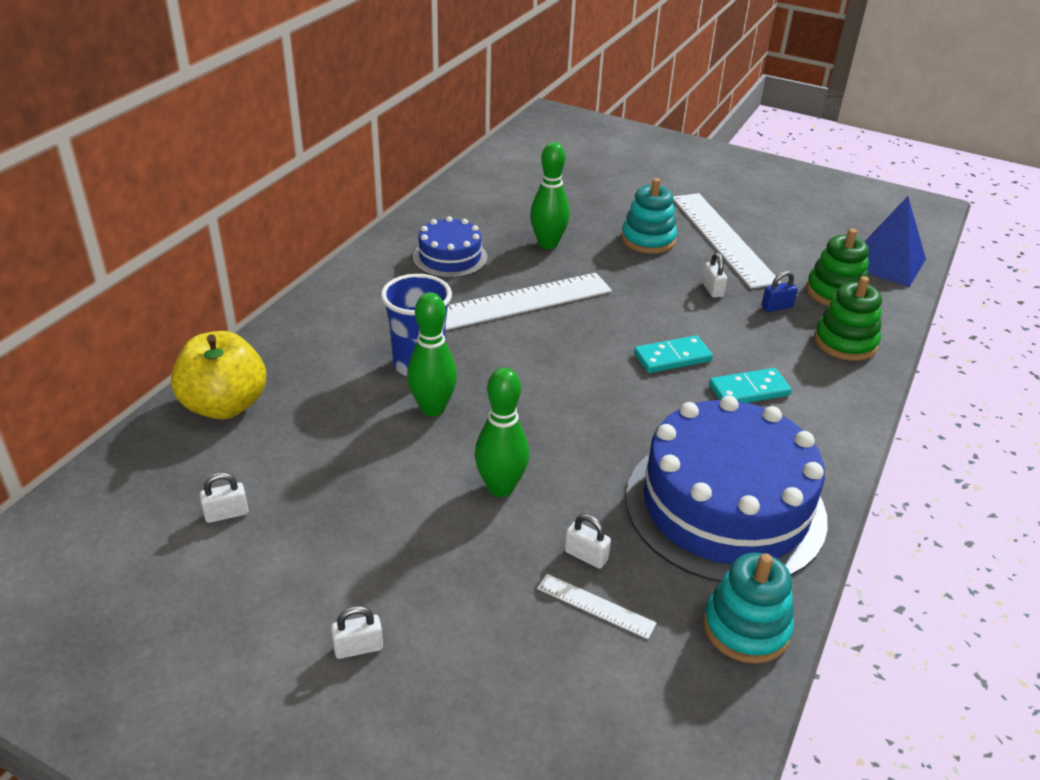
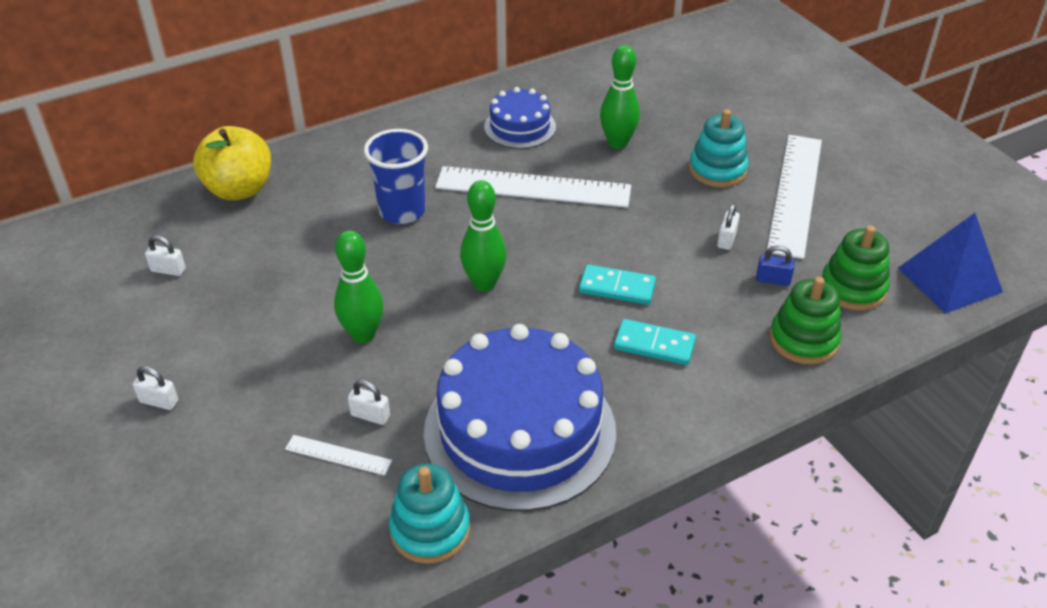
camera: 35 degrees right, 5 degrees up
green bowling pin [407,292,457,416] -> green bowling pin moved to [460,180,507,291]
white ruler [537,574,657,639] -> white ruler turned 45 degrees counterclockwise [285,435,392,475]
white padlock [565,514,611,569] -> white padlock turned 45 degrees counterclockwise [348,380,390,425]

